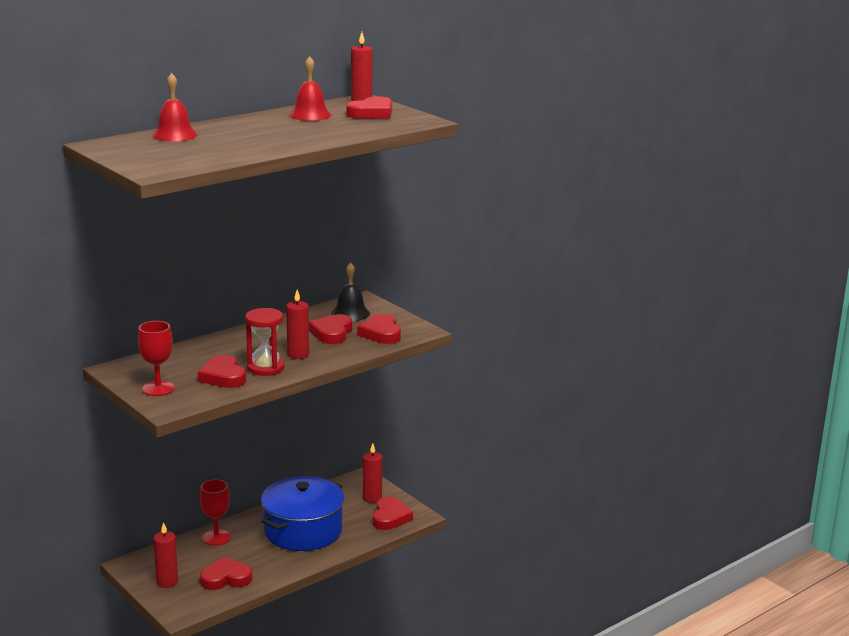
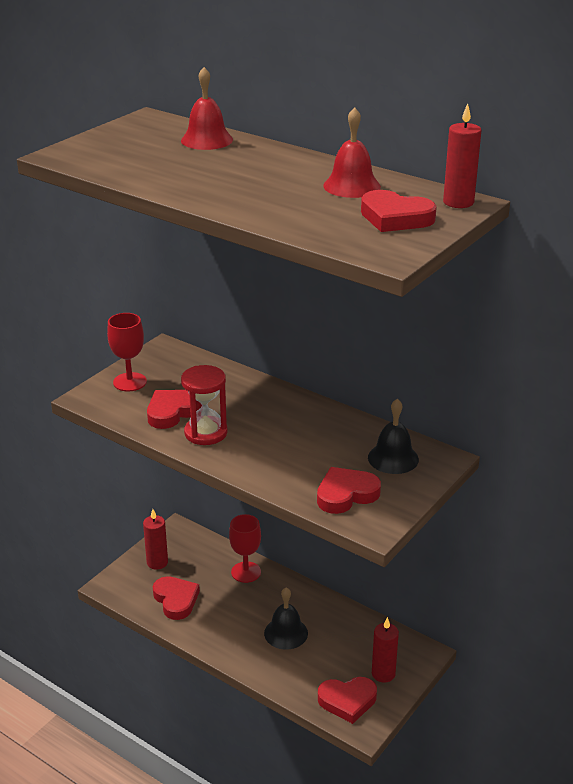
camera: 75 degrees right, 10 degrees up
blue pot [261,476,344,551] -> black bell [264,588,308,650]
red candle [286,290,309,359] -> none
red heart [309,314,352,344] -> none

